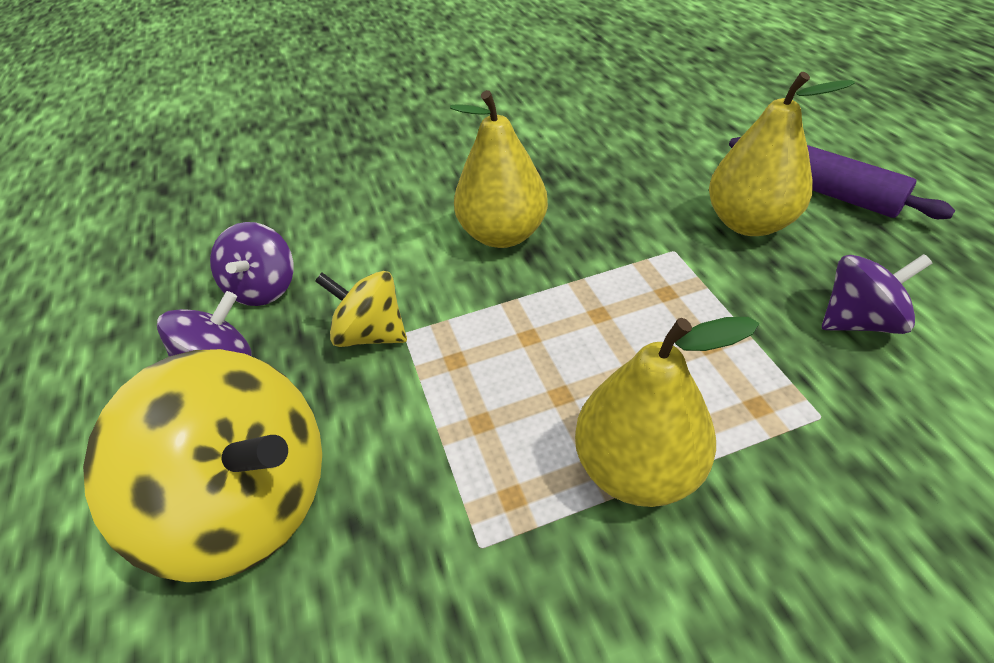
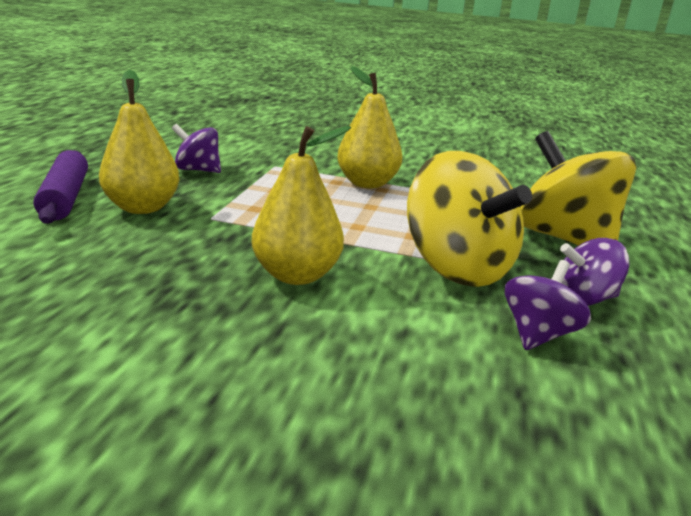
camera: 150 degrees left, 20 degrees down
yellow spinning top [315,271,407,347] -> yellow spinning top [407,151,532,287], size x1.87

